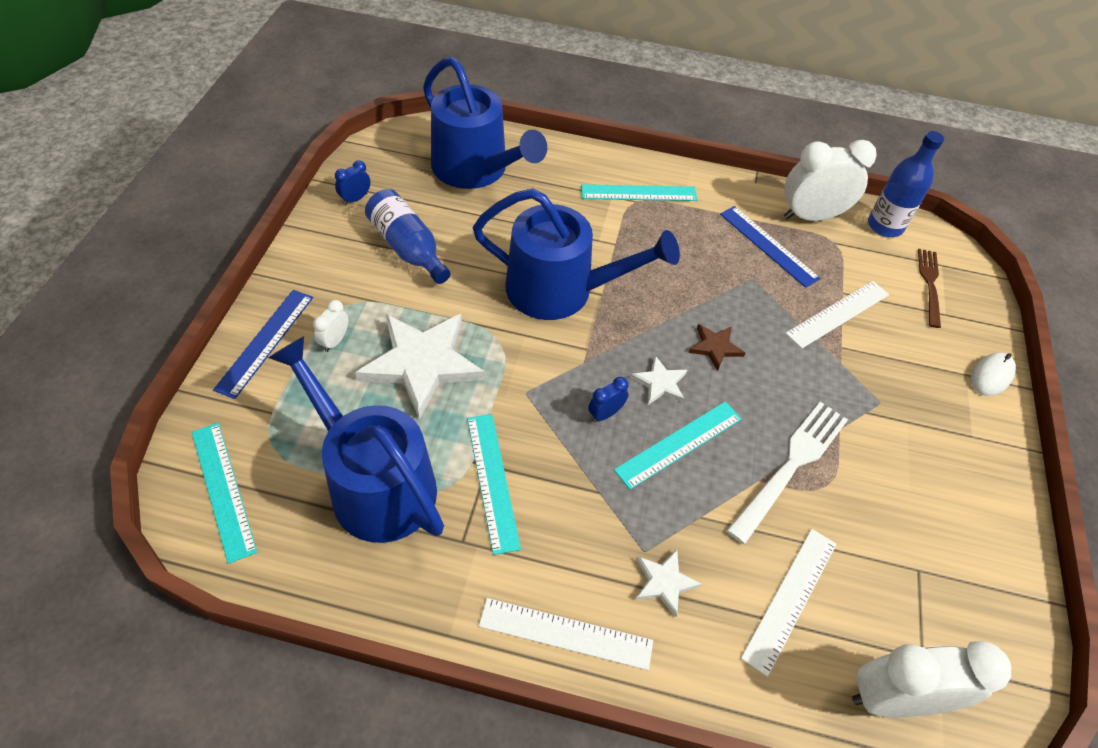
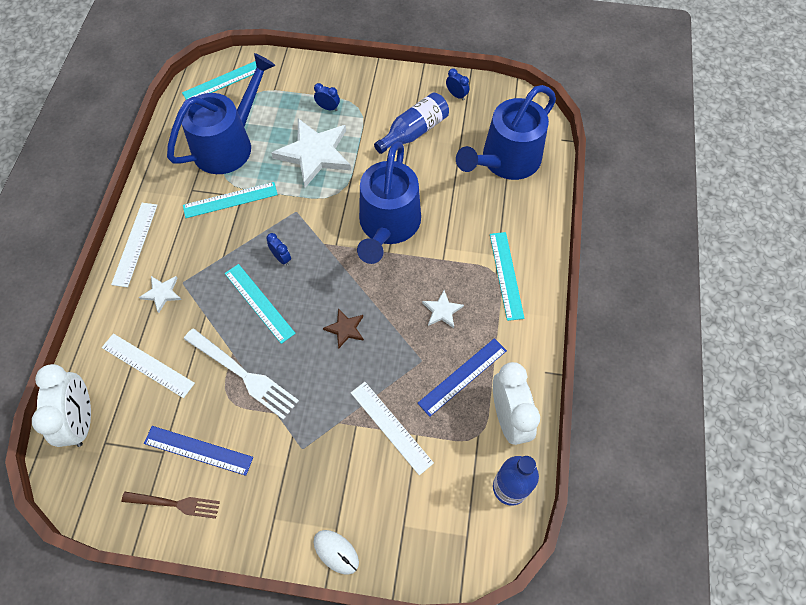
camera: 90 degrees right, 10 degrees up
blue ruler [213,290,313,399] -> blue ruler moved to [144,426,253,476]
white clock [313,300,348,352] -> blue clock [314,83,340,111]
white star [630,356,687,405] -> white star moved to [422,290,464,328]
brown fork [918,249,941,328] -> brown fork moved to [122,492,220,519]

